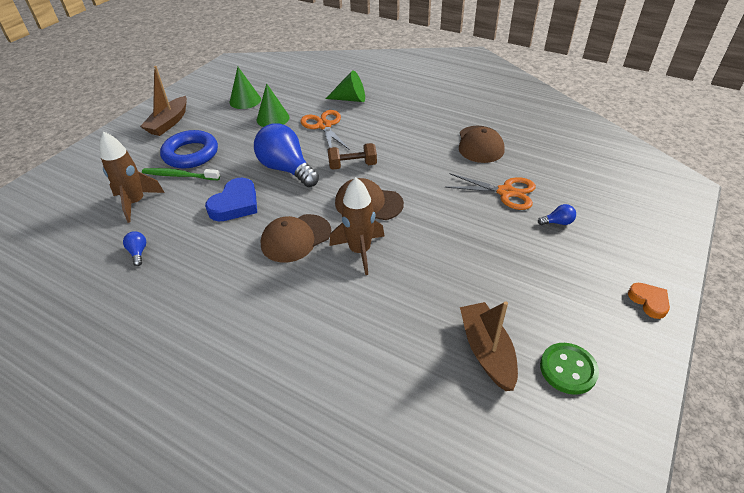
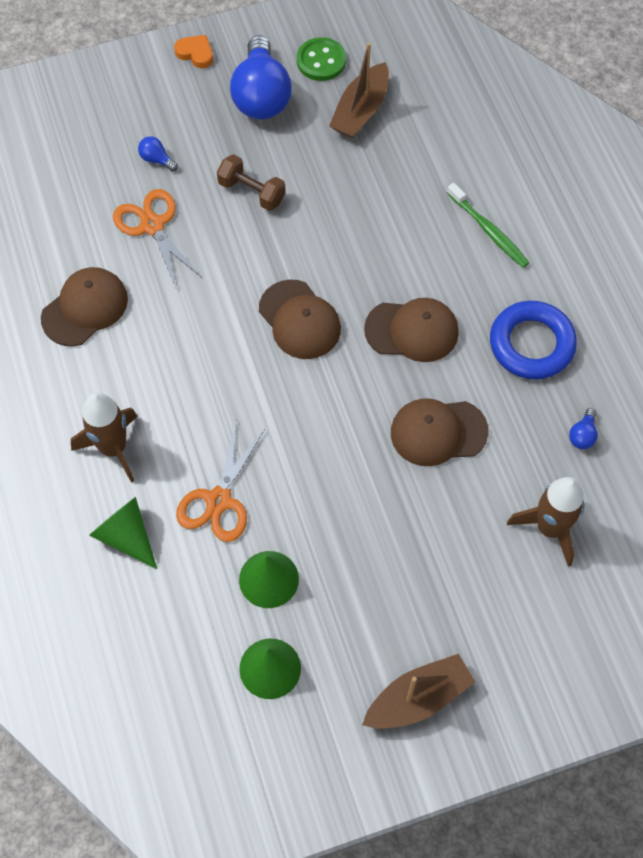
camera: 140 degrees left, 20 degrees up
green toothbrush [142,168,220,180] -> green toothbrush moved to [447,183,529,268]
blue ring [160,130,218,168] -> blue ring moved to [490,301,577,379]
blue heart [205,178,257,221] -> brown cap [391,398,488,466]
blue light bulb [254,123,319,187] -> blue light bulb moved to [230,35,292,119]
brown dumbbell [328,143,377,170] -> brown dumbbell moved to [217,154,286,211]
brown rocket [329,177,385,275] -> brown rocket moved to [71,392,137,483]
orange heart [628,283,670,319] -> orange heart turned 105 degrees clockwise [174,35,213,68]

